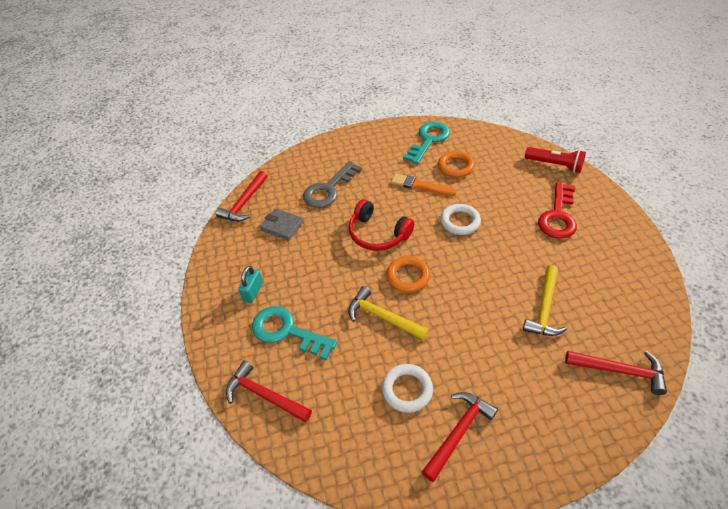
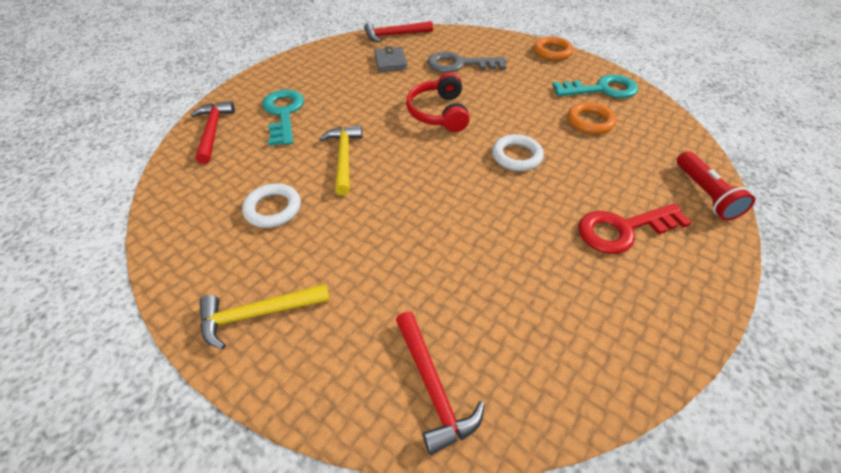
camera: 50 degrees right, 0 degrees up
turquoise padlock [238,266,263,303] -> none
orange ring [387,256,430,293] -> orange ring moved to [534,36,573,61]
orange brush [391,174,456,196] -> none
red hammer [422,392,498,482] -> none
yellow hammer [523,265,567,336] -> yellow hammer moved to [199,283,330,349]

